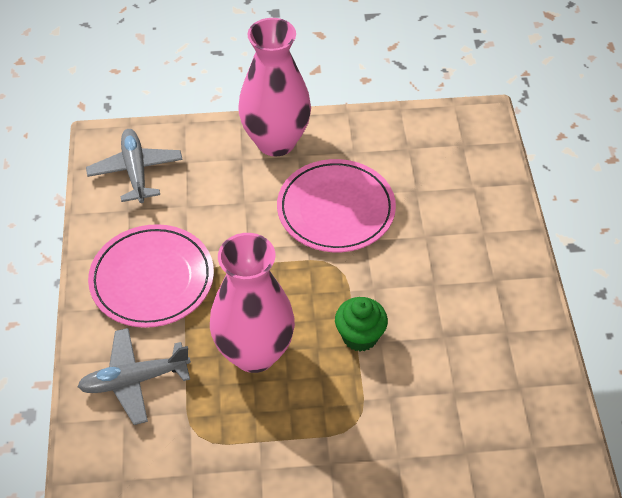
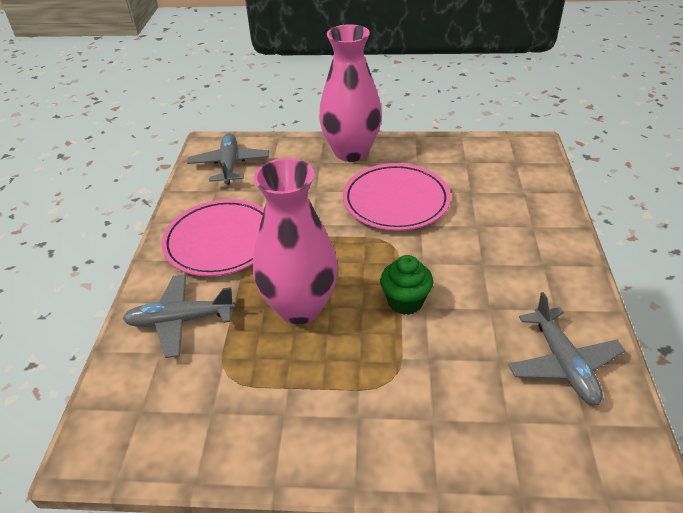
camera: 10 degrees right, 10 degrees down
none -> grey plane [509,292,626,405]

